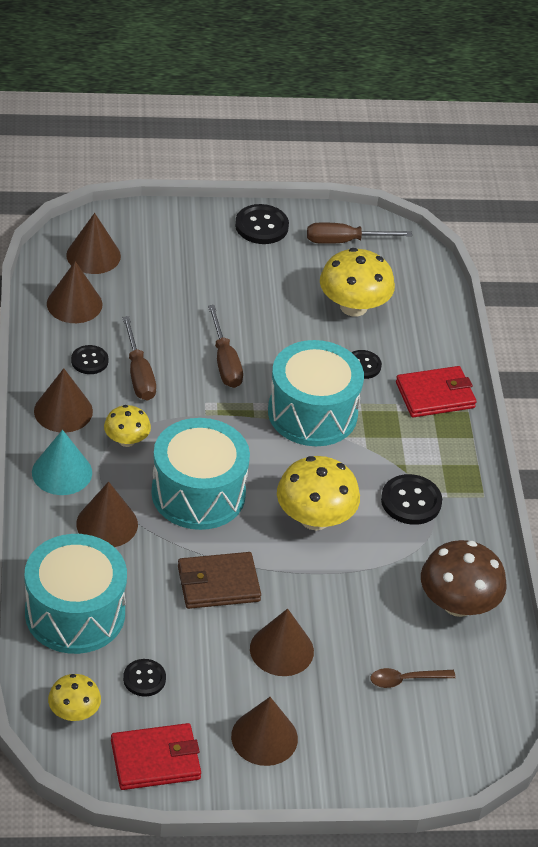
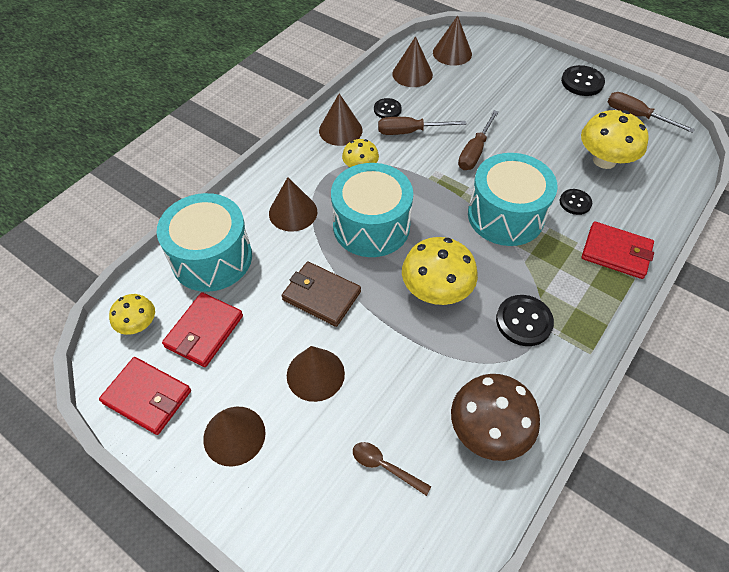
camera: 45 degrees right, 10 degrees up
turquoise cone [32,430,92,495] -> none
brown screwdriver [122,316,156,401] -> brown screwdriver turned 60 degrees clockwise [378,117,466,135]
black button [123,659,166,697] -> red wallet [162,292,243,367]

